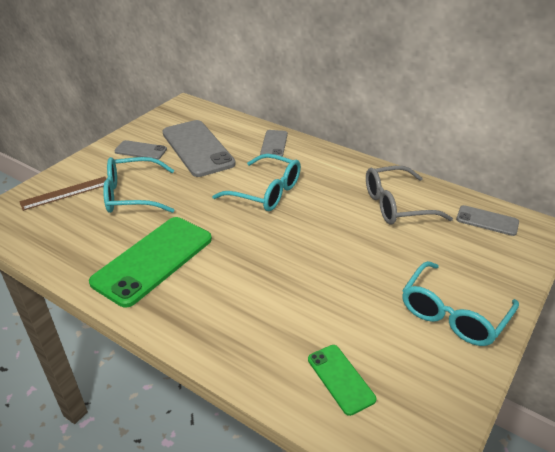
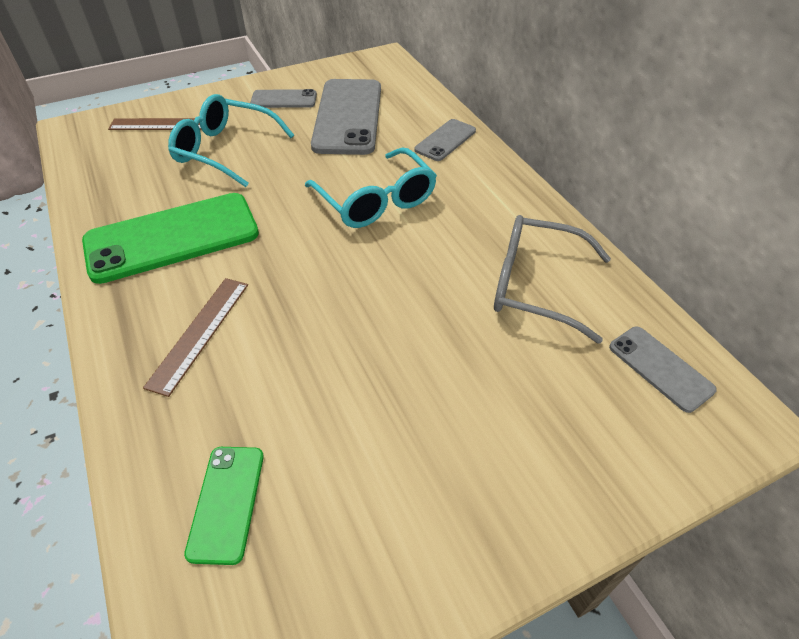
camera: 30 degrees right, 10 degrees up
grey phone [114,140,167,159] -> grey phone turned 45 degrees counterclockwise [250,89,317,108]
turquoise glasses [402,261,519,346] -> none
none -> brown ruler [143,278,248,397]

